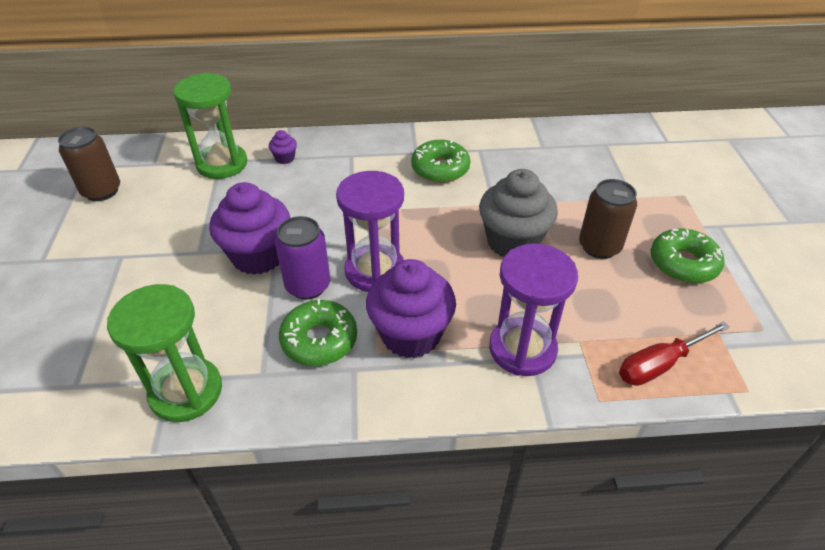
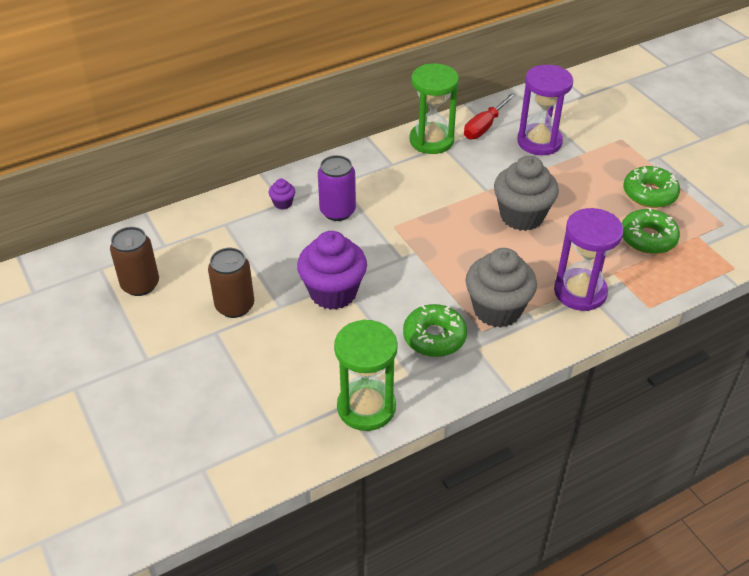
camera: 25 degrees left, 0 degrees up
green hourglass [173,73,247,179] -> green hourglass moved to [410,64,459,154]
purple can [275,216,330,299] -> purple can moved to [318,155,356,221]
purple hourglass [336,171,404,292] -> purple hourglass moved to [517,65,573,155]
purple cupcake [366,259,456,358] -> grey cupcake [466,248,537,328]
green donut [411,140,470,183] -> green donut moved to [622,208,680,254]
brown can [579,179,637,259] -> brown can moved to [208,248,254,318]
red screwdriver [619,321,730,386] -> red screwdriver moved to [464,93,517,140]

